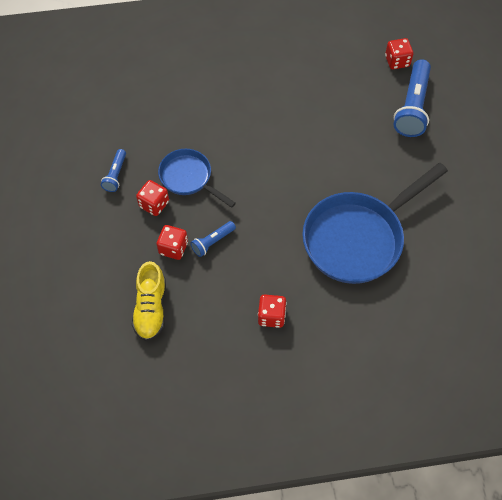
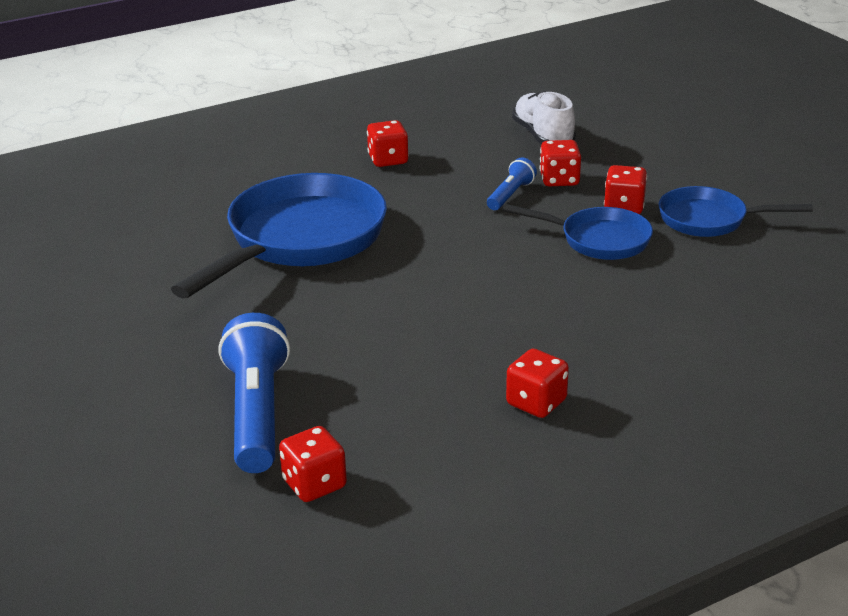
camera: 160 degrees right, 30 degrees down
blue flashlight [101,149,126,192] -> blue pan [659,186,813,237]
yellow shoe [132,261,166,341] -> white shoe [512,91,576,145]
none -> red dice [506,349,569,418]

